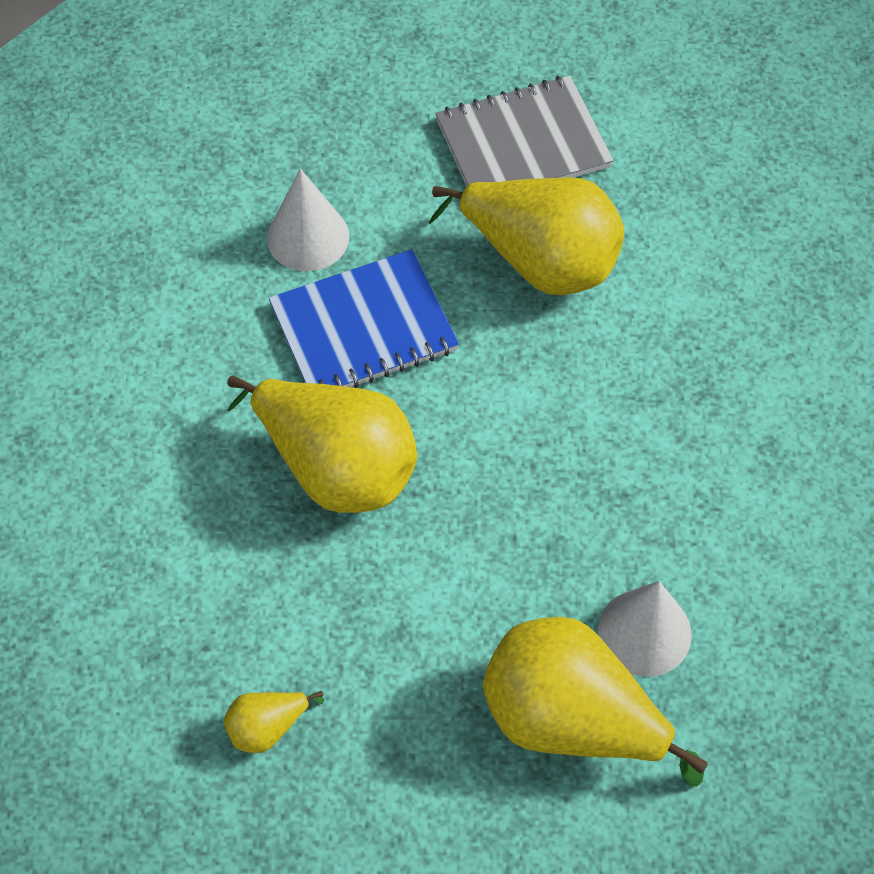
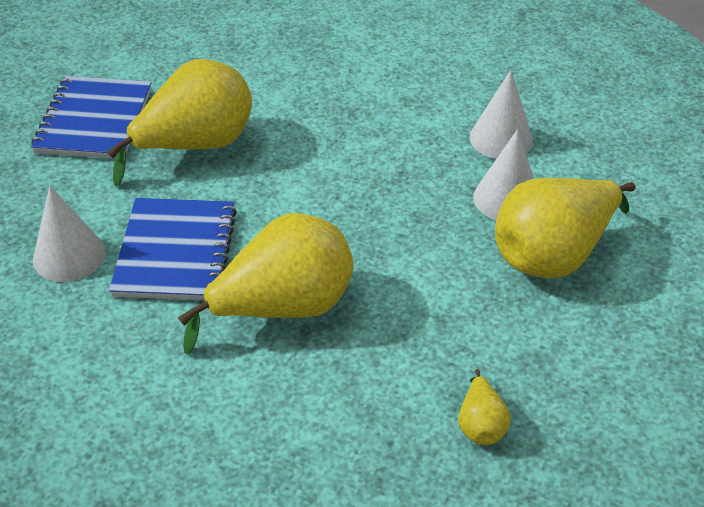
camera: 65 degrees left, 15 degrees down
grey notebook [435,76,614,186] -> blue notebook [31,76,151,159]
none -> white cone [470,70,533,159]

